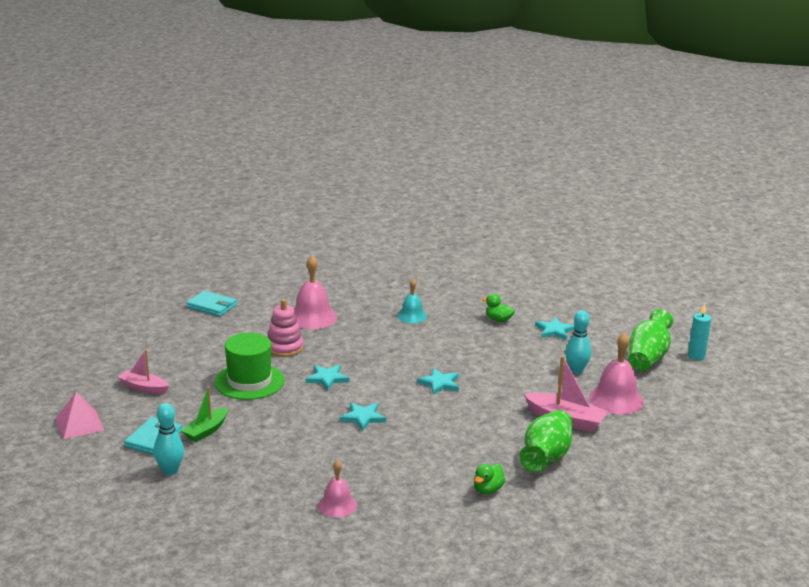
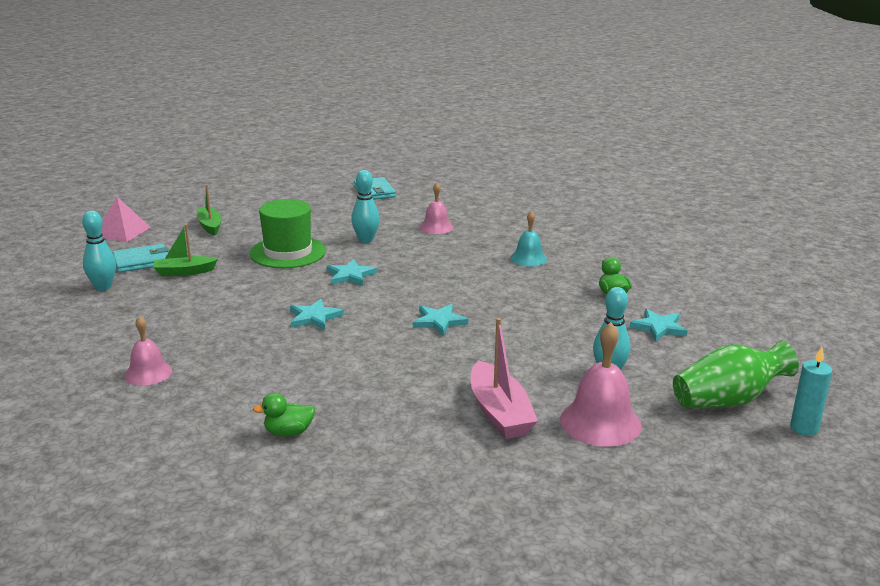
camera: 45 degrees right, 0 degrees up
pink boat [118,349,169,394] -> green boat [197,184,222,236]
pink stacking toy [267,299,303,357] -> turquoise bowling pin [351,170,380,243]
pink bell [294,256,337,329] -> pink bell [420,182,454,234], size x0.62
green vase [520,410,573,472] -> none

